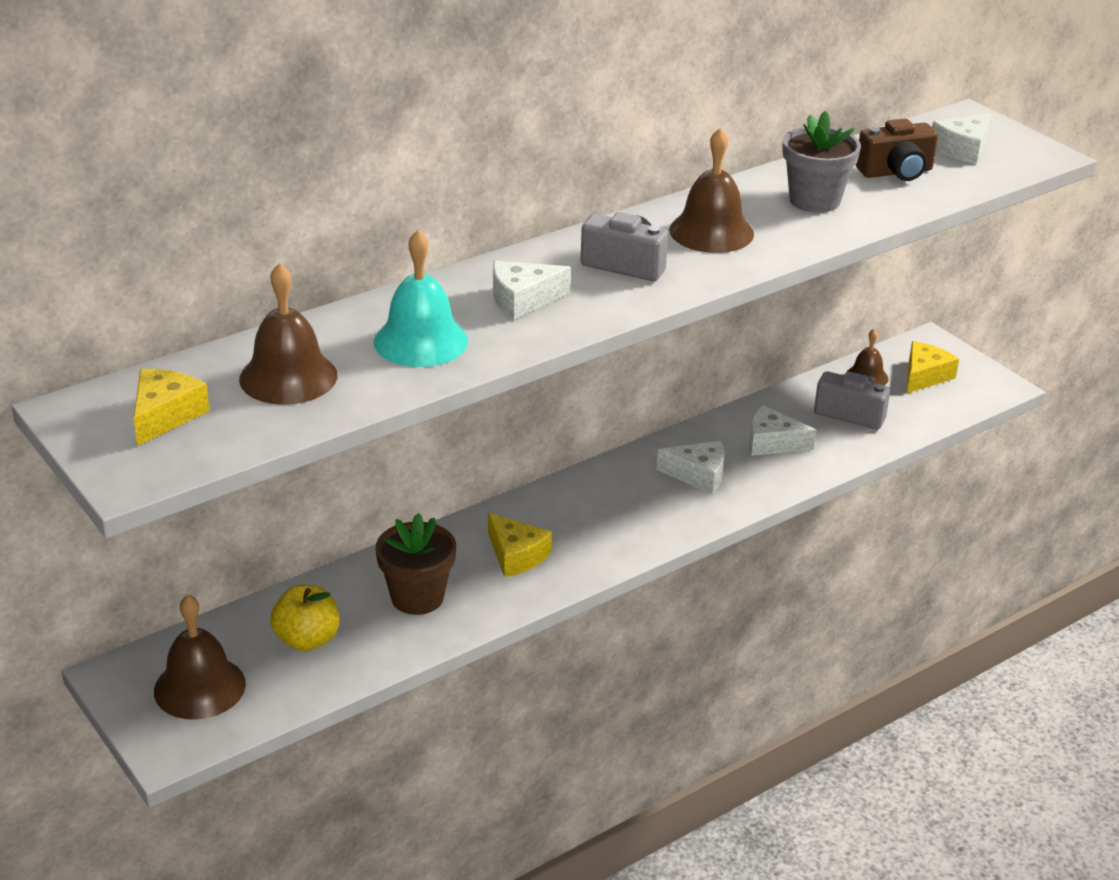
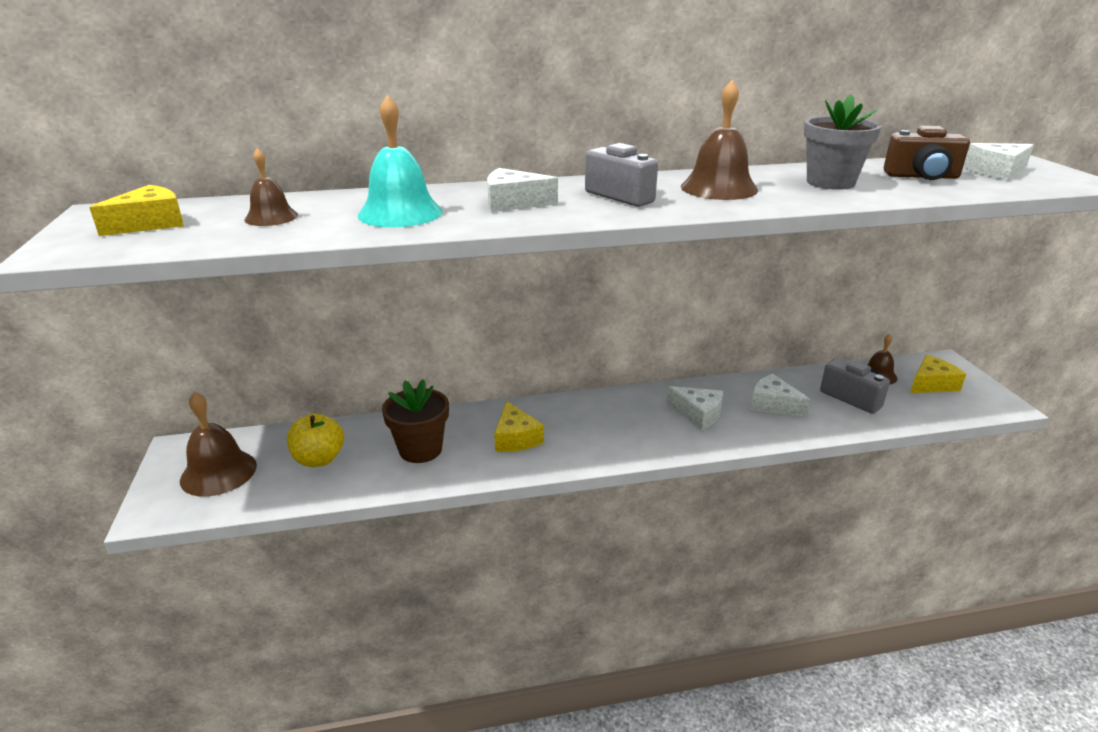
camera: 25 degrees right, 5 degrees down
brown bell [239,263,338,405] -> brown bell [245,148,298,226], size x0.60

